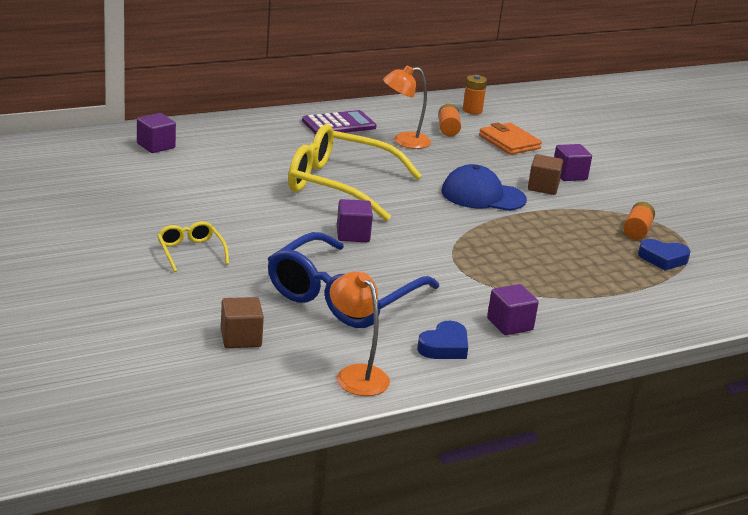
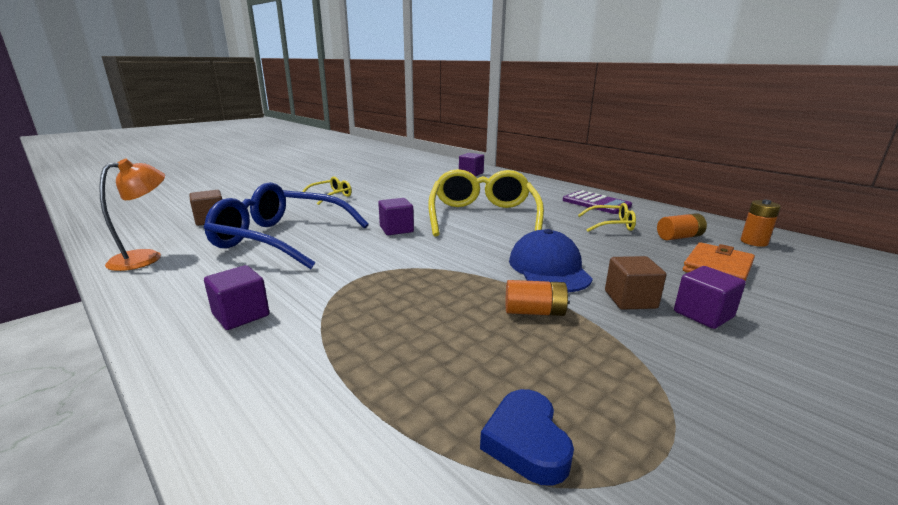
camera: 75 degrees right, 5 degrees down
orange lamp [383,66,431,149] -> yellow glasses [578,203,636,232]
blue heart [417,321,468,359] -> none
orange battery [623,202,655,240] -> orange battery moved to [506,280,570,316]

